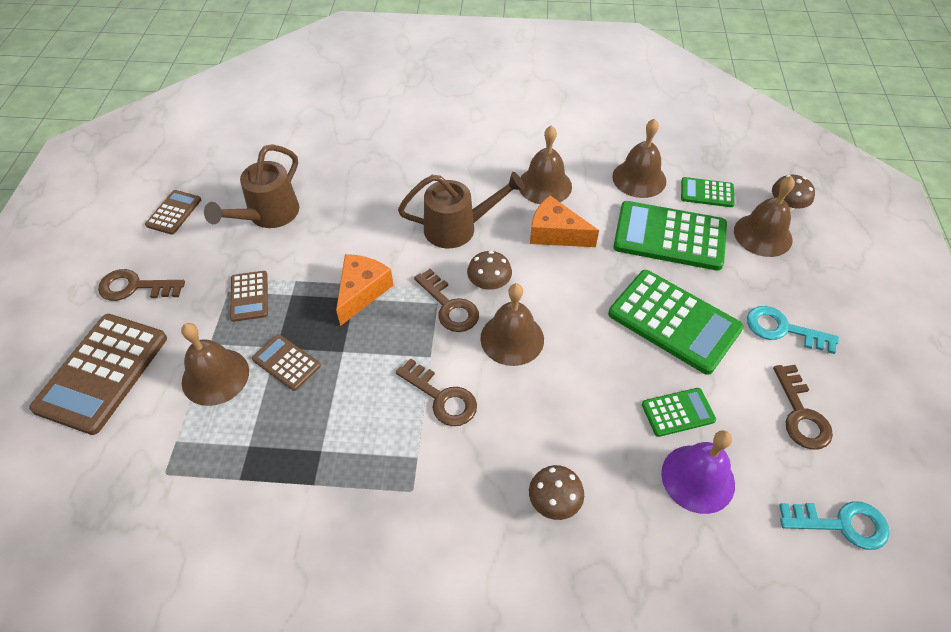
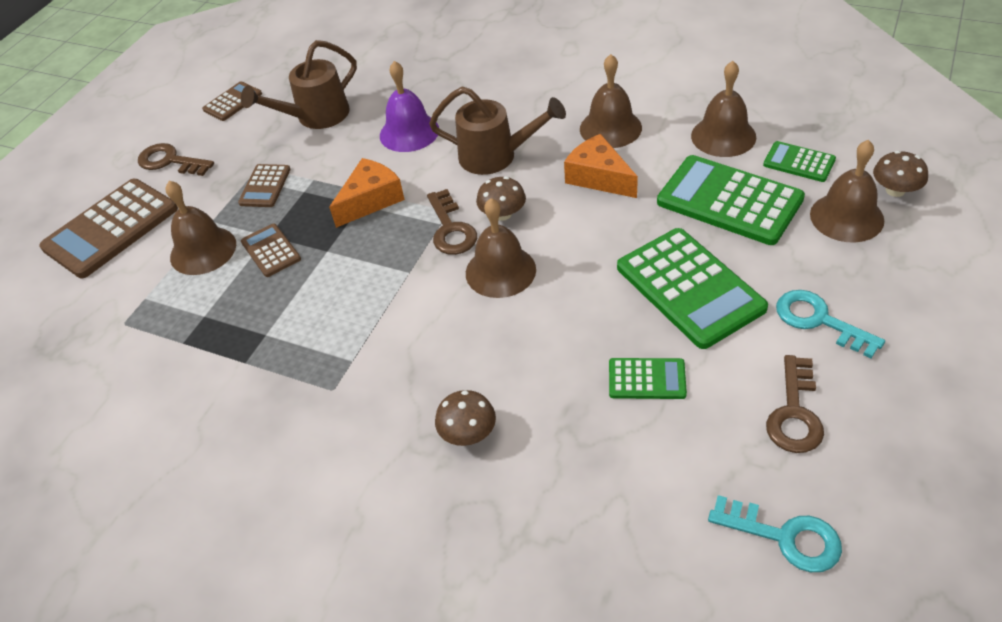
camera: 25 degrees right, 5 degrees down
brown key [396,358,477,426] -> none
purple bell [661,430,735,514] -> purple bell moved to [380,61,439,152]

